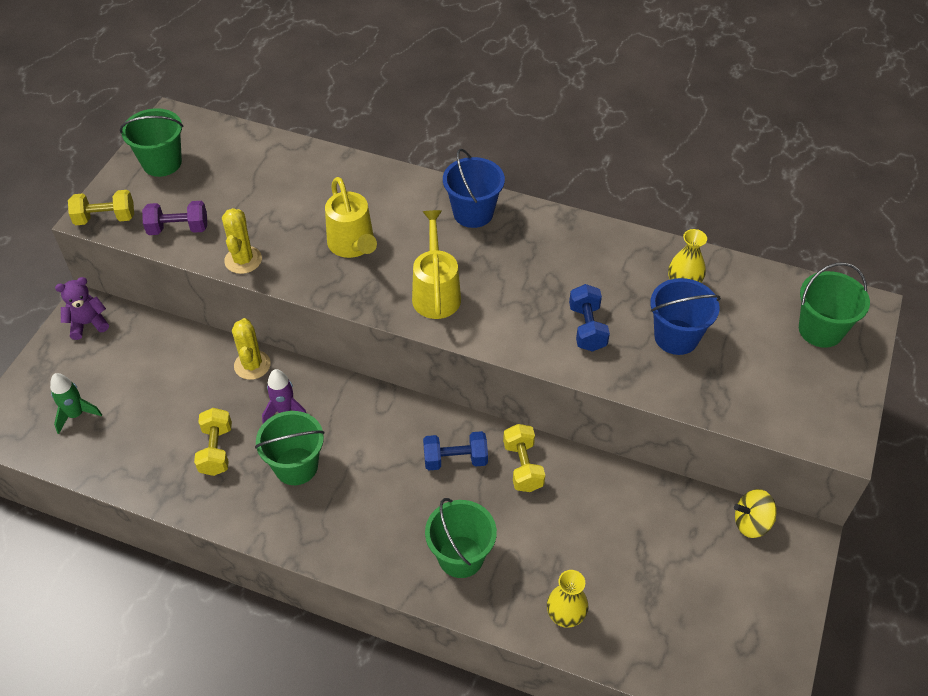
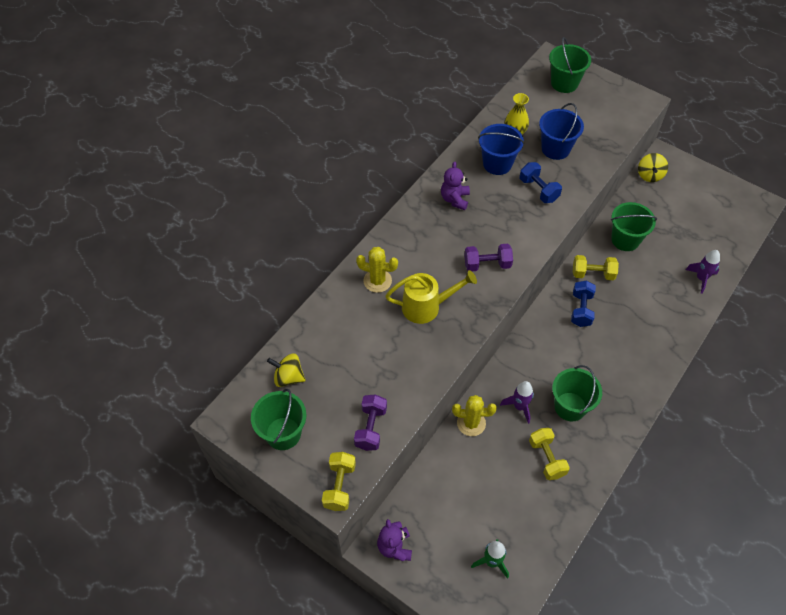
camera: 75 degrees left, 5 degrees up
yellow dumbbell [194,408,232,476] -> yellow dumbbell turned 60 degrees clockwise [529,428,570,480]
yellow cactus [222,208,262,274] -> yellow cactus moved to [356,247,398,293]
yellow watering can [412,210,461,319] -> purple dumbbell [464,244,513,271]
green bucket [425,498,497,578] -> green bucket moved to [611,202,657,251]
blue bucket [443,149,505,228] -> blue bucket moved to [478,124,524,175]
yellow vase [547,570,588,628] -> purple rocket [685,250,720,294]
blue dumbbell [569,284,610,352] -> blue dumbbell turned 45 degrees clockwise [520,162,562,203]
none -> yellow spinning top [267,353,306,387]
none -> purple teddy bear [441,161,470,210]

